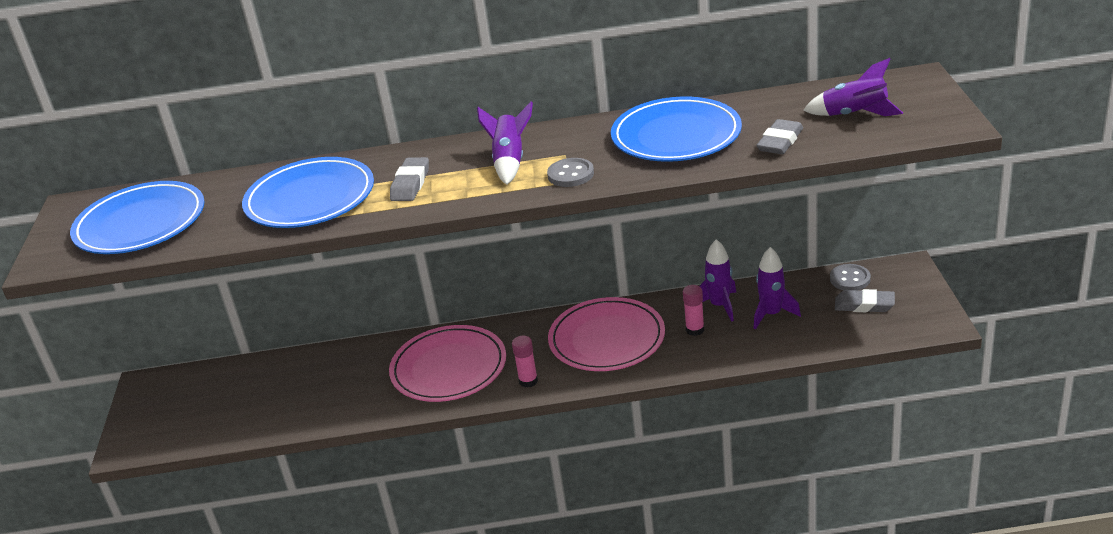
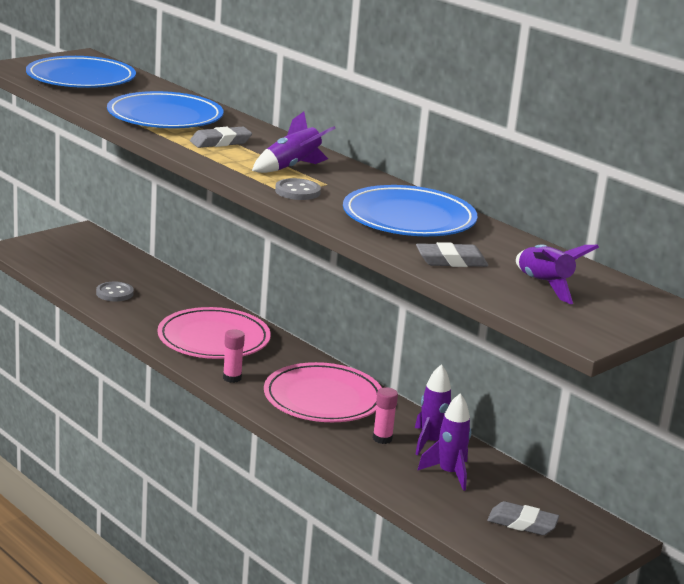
camera: 45 degrees right, 10 degrees down
grey button [830,264,871,290] -> grey button moved to [96,282,134,301]
grey eraser [835,289,895,312] -> grey eraser turned 45 degrees counterclockwise [487,501,559,535]

